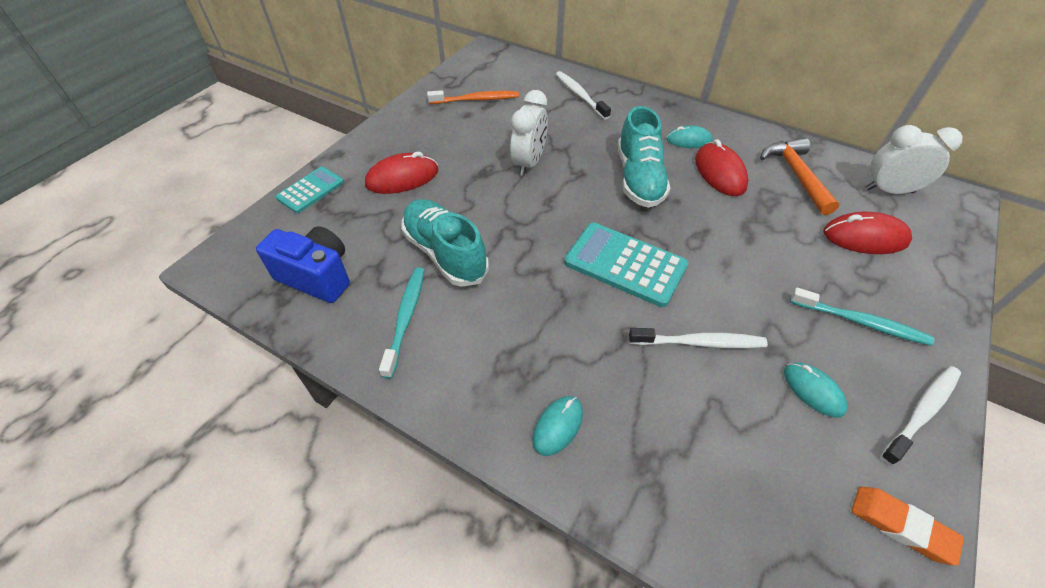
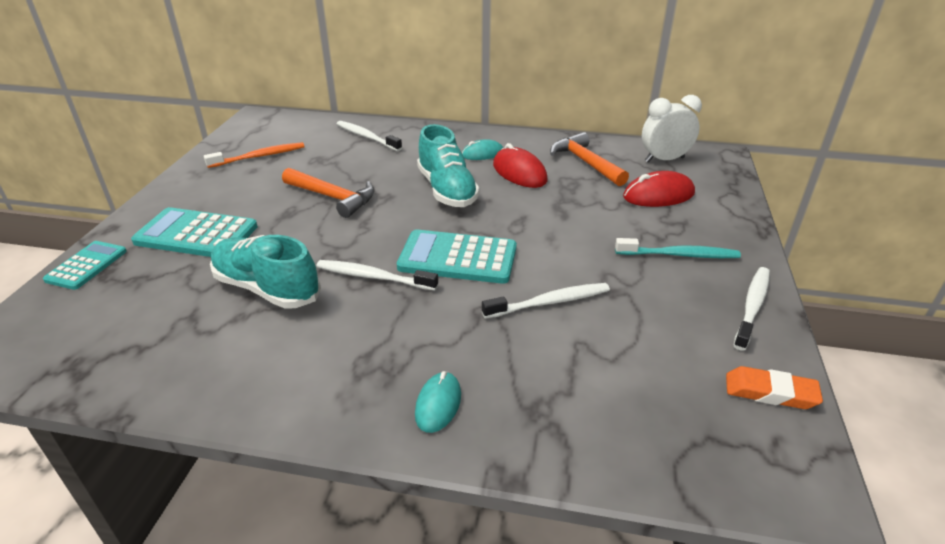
camera: 20 degrees left, 15 degrees down
blue camera [256,226,350,303] -> none
red mouse [365,152,438,194] -> turquoise calculator [131,207,258,257]
turquoise toothbrush [379,267,424,379] -> none
white clock [510,90,548,176] -> orange hammer [282,168,375,218]
turquoise mouse [784,363,847,418] -> none
none -> white toothbrush [316,260,438,290]

